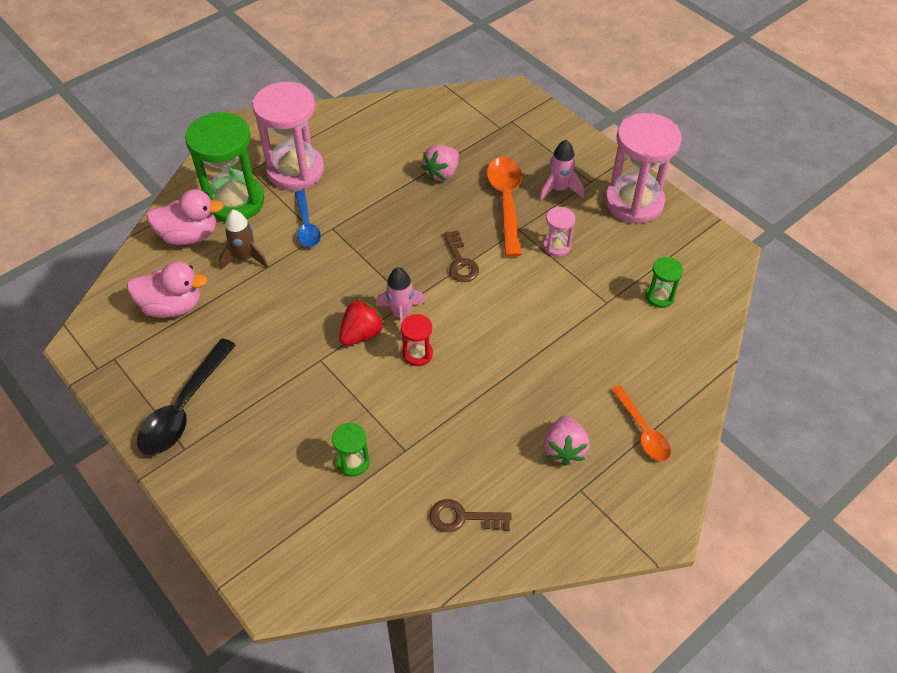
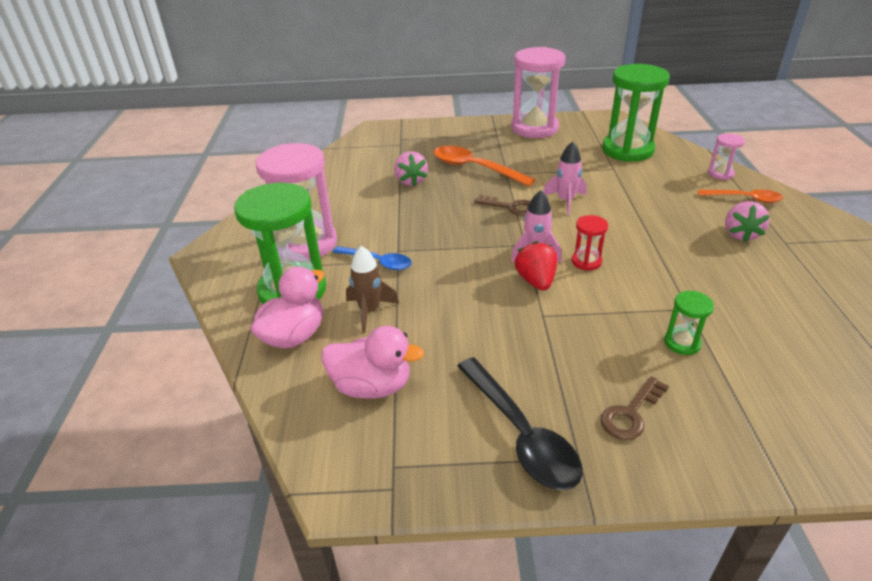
camera: 50 degrees left, 15 degrees down
pink duck [127,261,208,318] -> pink duck turned 60 degrees clockwise [322,326,424,399]
brown key [430,499,512,532] -> brown key moved to [601,376,669,440]
pink rocket [539,140,584,201] -> pink rocket moved to [543,141,587,215]
pink hourglass [543,207,575,257] -> pink hourglass moved to [708,133,745,180]
pink strawberry [544,416,590,466] -> pink strawberry turned 60 degrees clockwise [725,201,770,242]
green hourglass [646,257,683,308] -> green hourglass [602,64,670,162], size x2.19

